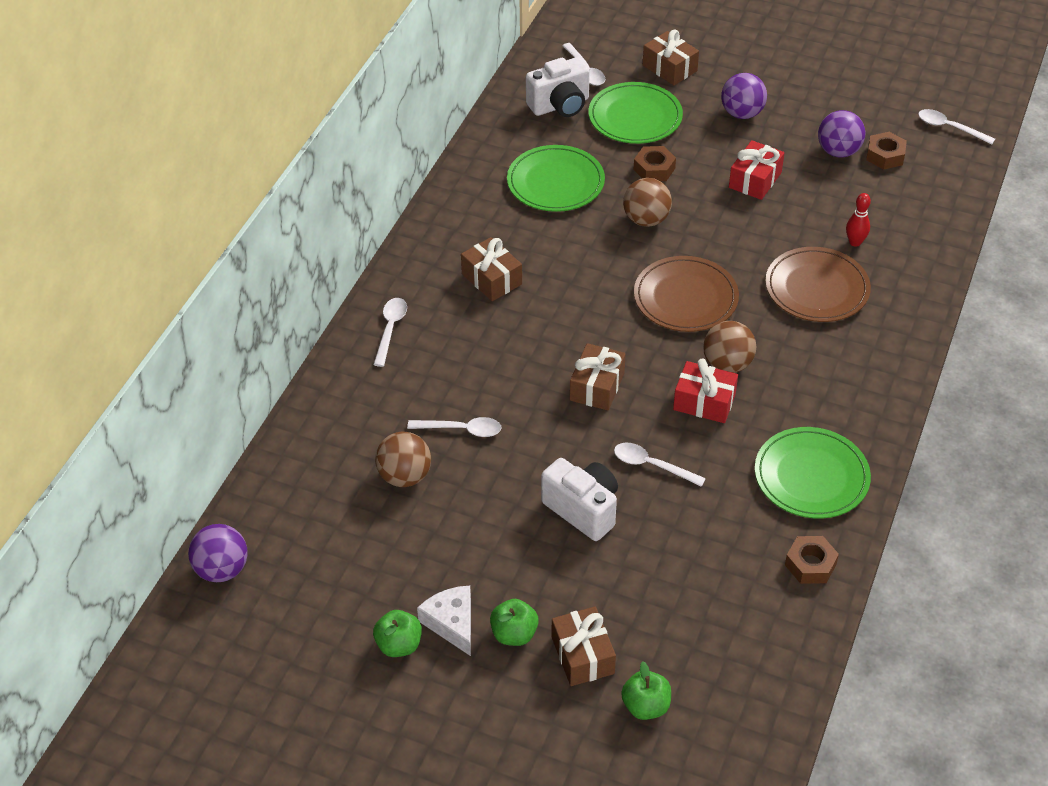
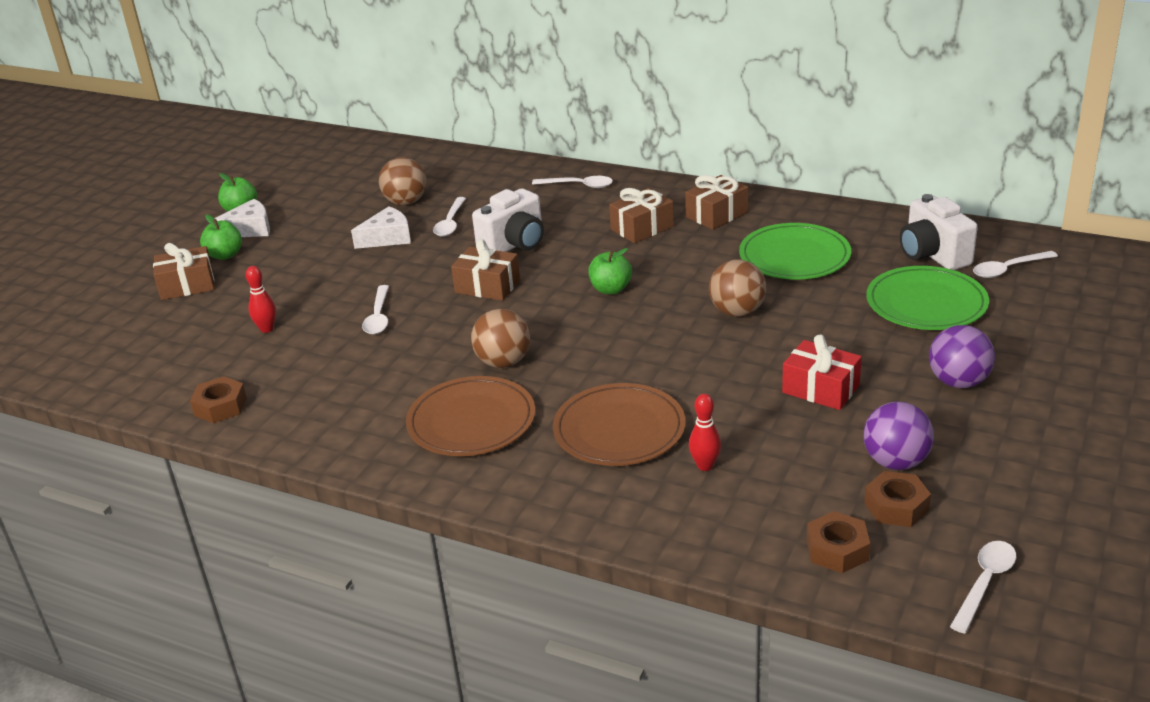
camera: 95 degrees right, 15 degrees down
purple ball [188,524,248,582] -> none
white camera [541,458,618,541] -> white camera moved to [472,188,544,252]
white spoon [614,443,706,487] -> white spoon turned 150 degrees clockwise [362,285,389,335]
green apple [621,662,671,720] -> green apple moved to [588,248,632,294]
brown nut [634,146,676,181] -> brown nut moved to [807,511,870,573]
brown plate [634,256,739,332] -> brown plate moved to [406,376,535,456]
brown gift [643,30,699,85] -> brown gift moved to [685,175,748,230]
red gift [673,358,738,423] -> none
green plate [755,427,871,519] -> none
none -> red bowling pin [246,266,276,333]
none -> white cheese [351,206,411,249]

